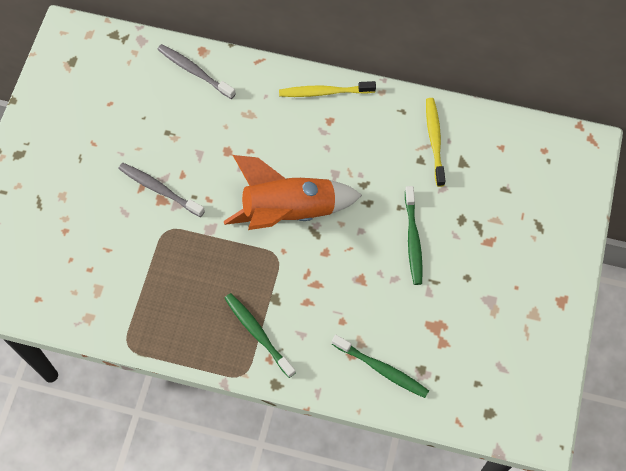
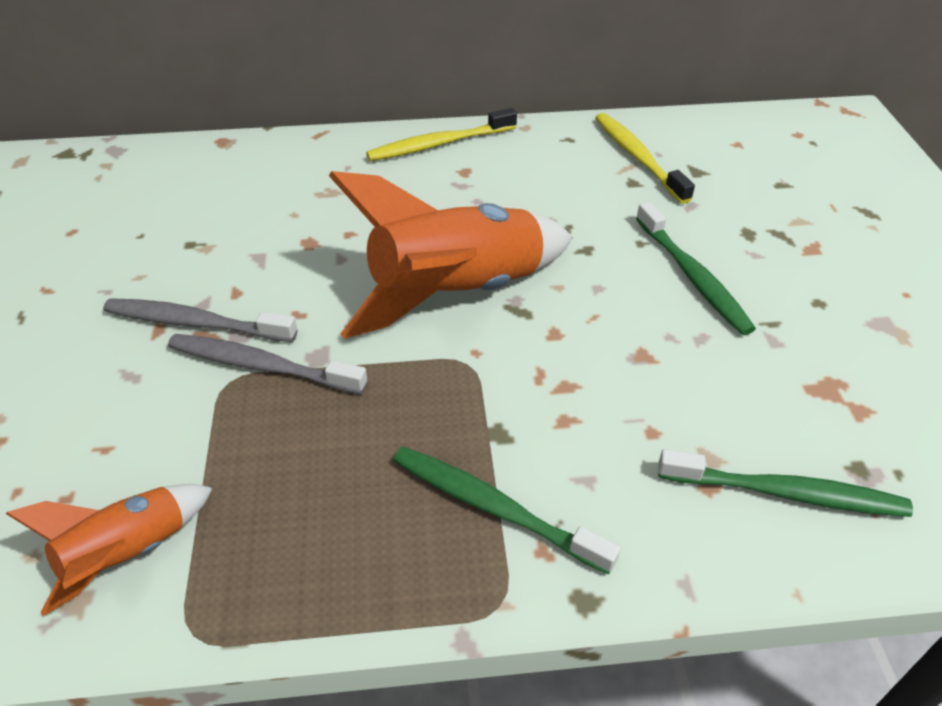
camera: 20 degrees left, 20 degrees down
grey toothbrush [157,44,236,99] -> grey toothbrush moved to [168,334,368,394]
none -> orange rocket [6,484,213,616]

